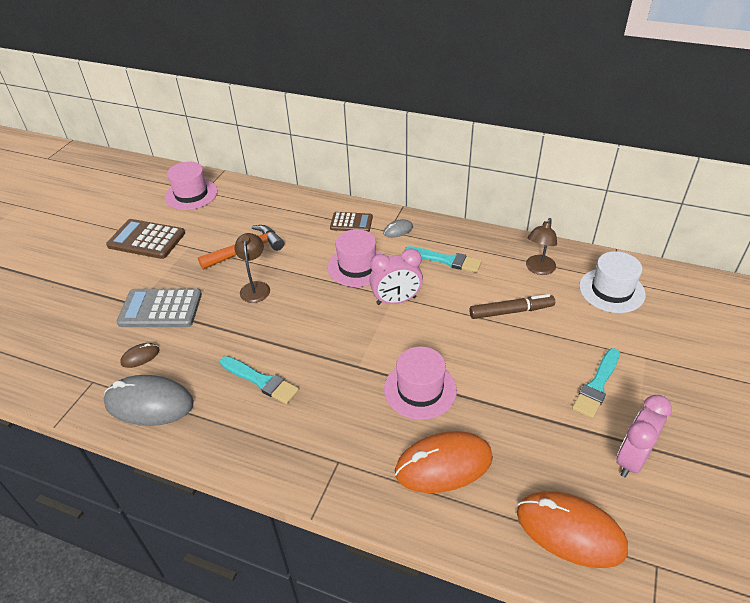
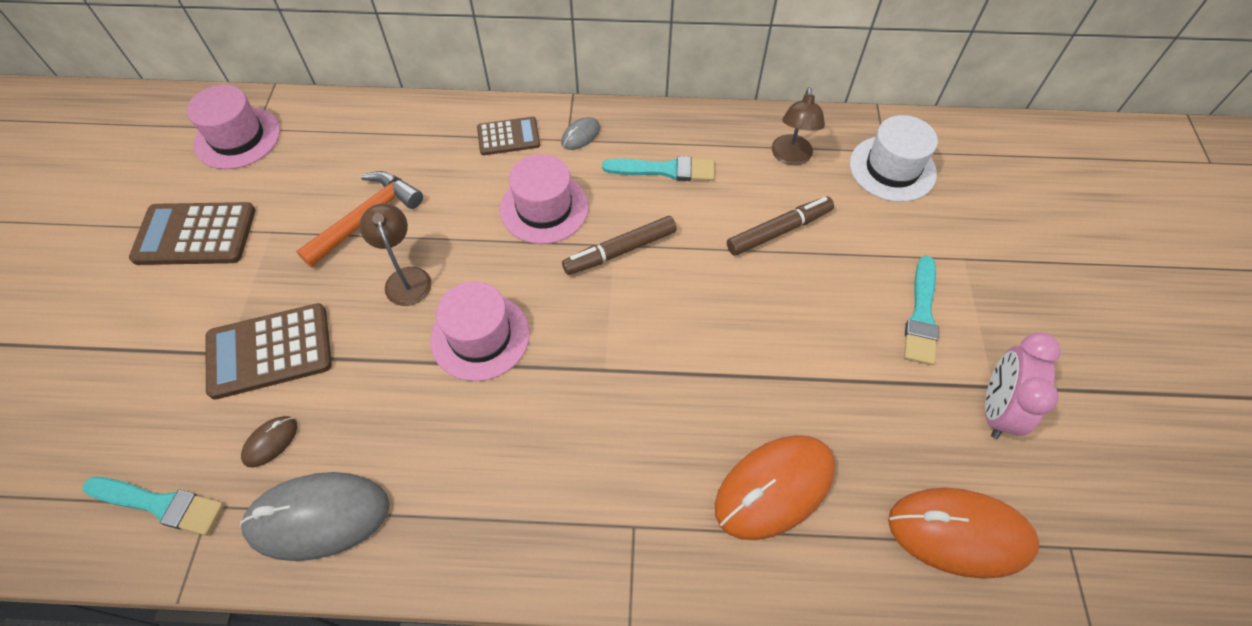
camera: 20 degrees left, 15 degrees up
grey calculator [117,289,202,327] -> brown calculator [206,303,332,400]
turquoise brush [220,356,299,404] -> turquoise brush moved to [83,477,224,535]
pink clock [369,248,423,305] -> brown marker [562,216,677,275]
pink hat [384,346,457,420] -> pink hat moved to [430,281,530,381]

